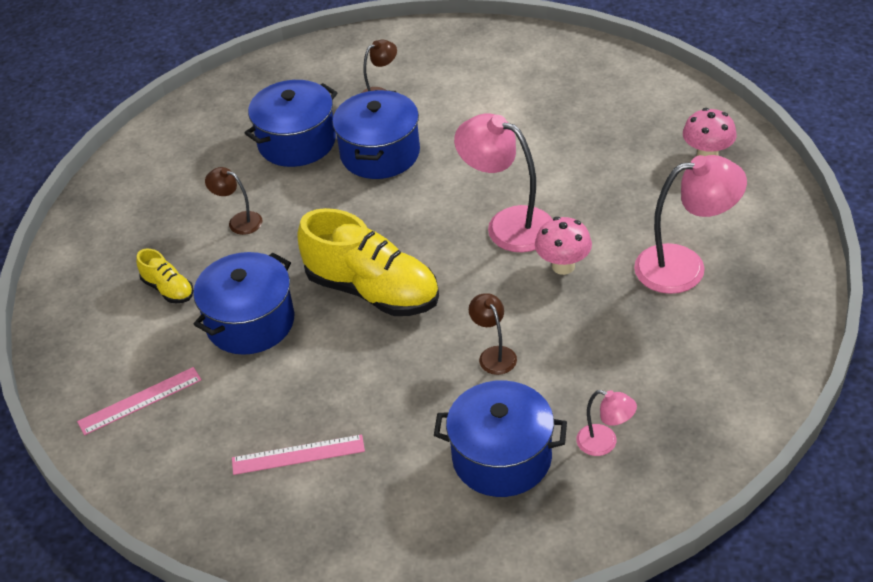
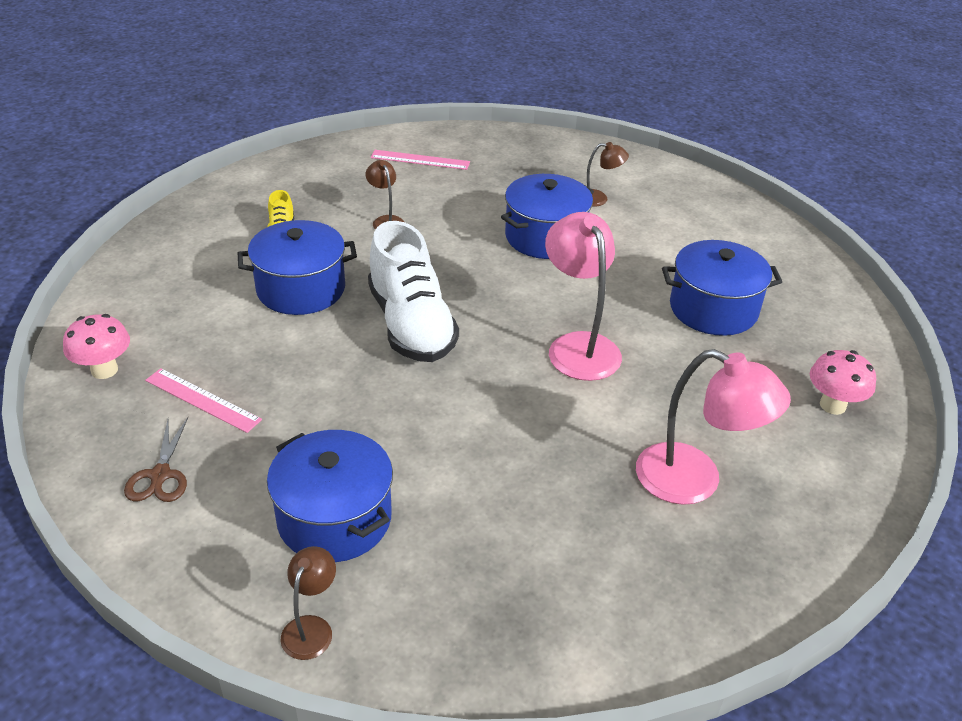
camera: 35 degrees right, 5 degrees down
pink ruler [77,367,202,435] -> pink ruler moved to [371,150,470,170]
blue pot [245,80,337,167] -> blue pot moved to [662,240,782,336]
yellow shoe [297,208,439,316] -> white shoe [368,221,459,362]
brown lamp [469,293,517,375] -> brown lamp moved to [281,546,336,660]
pink mushroom [535,217,592,275] -> pink mushroom moved to [63,314,130,379]
pink lamp [576,390,637,456] -> none
none -> brown scissors [124,417,188,502]

